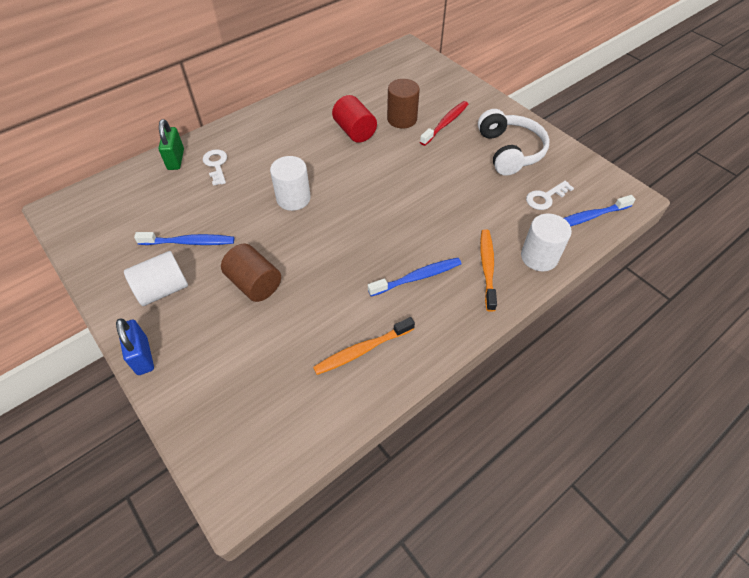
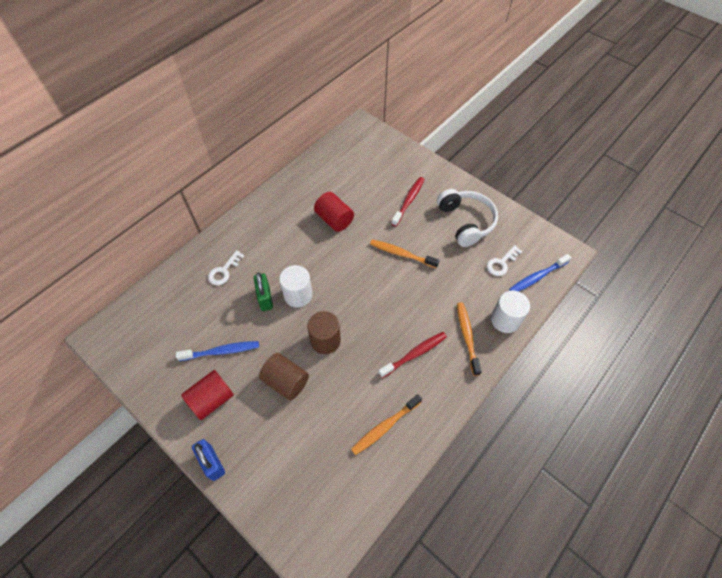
camera: 10 degrees left, 5 degrees up
white cylinder [124,251,188,306] -> red cylinder [181,370,234,420]
green padlock [158,119,184,170] -> green padlock moved to [254,272,273,311]
white key [203,149,227,186] -> white key turned 120 degrees counterclockwise [208,250,244,285]
blue toothbrush [368,258,461,296] -> red toothbrush [378,332,447,378]
brown cylinder [387,79,420,129] -> brown cylinder moved to [307,311,341,354]
none -> orange toothbrush [370,240,440,268]

